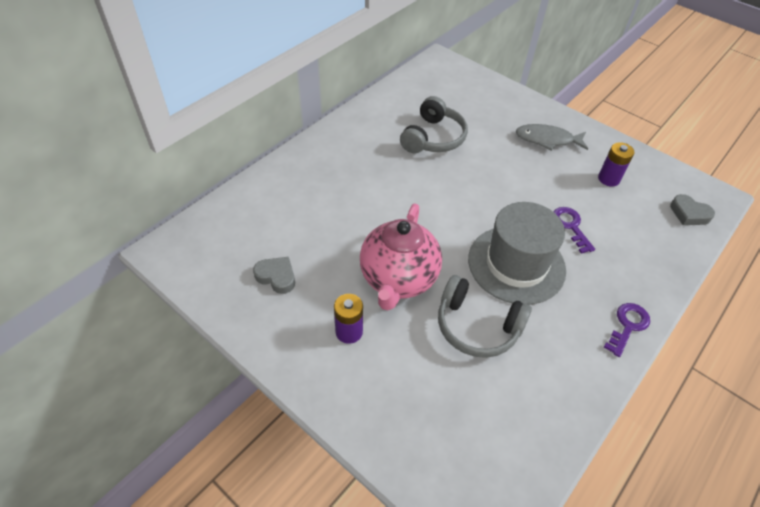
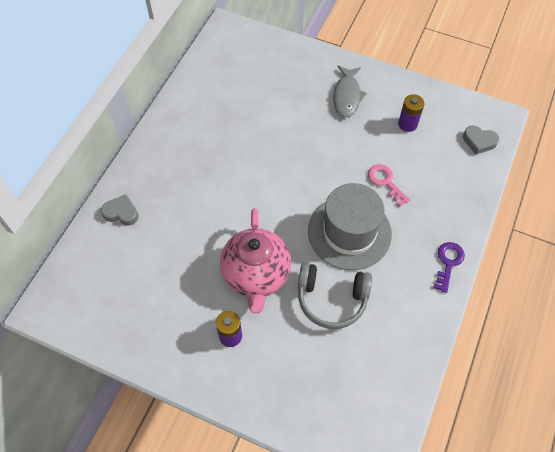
camera: 15 degrees left, 10 degrees up
grey heart [253,257,295,294] -> grey heart moved to [101,194,139,226]
grey headphones [400,96,468,153] -> none
grey fish [516,124,588,151] -> grey fish turned 75 degrees counterclockwise [333,66,367,117]
purple key [553,207,595,254] -> pink key [368,164,410,207]

